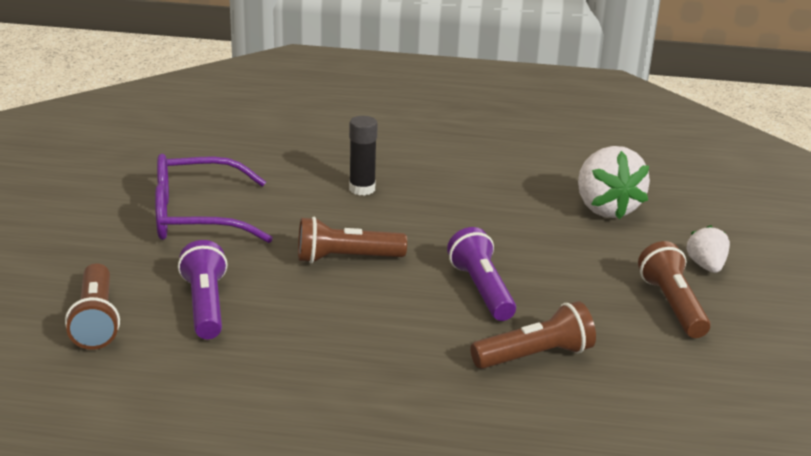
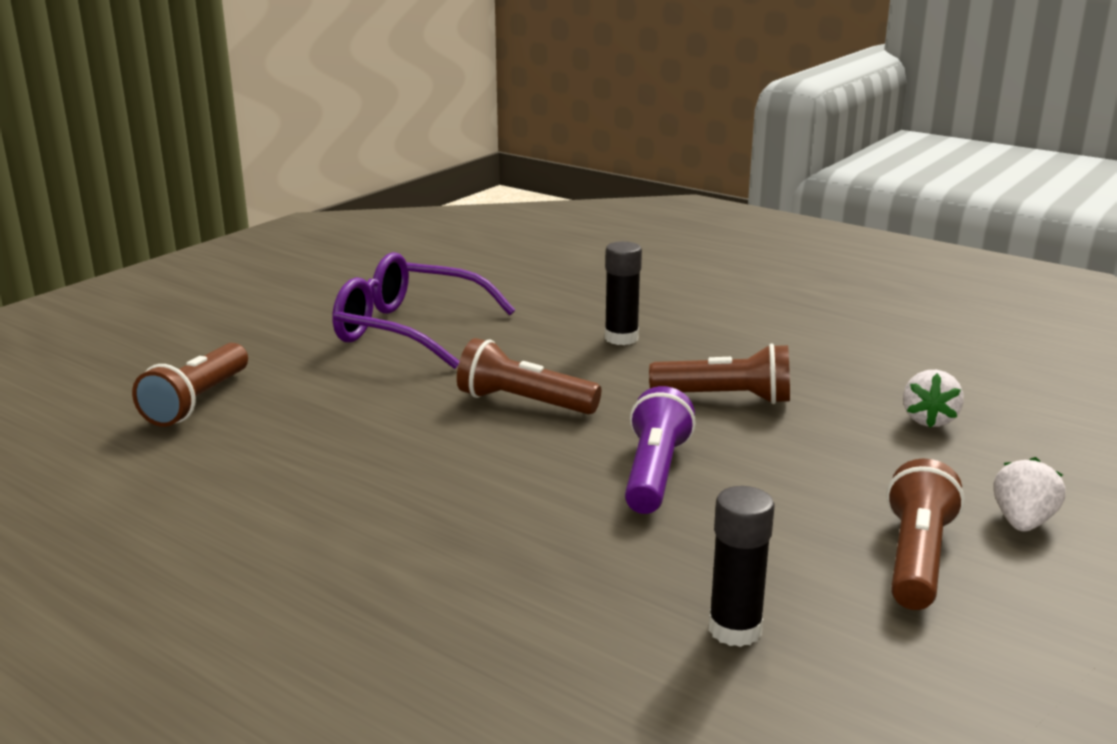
camera: 30 degrees right, 5 degrees down
purple flashlight [178,240,228,339] -> none
brown flashlight [470,301,596,369] -> brown flashlight moved to [649,343,790,404]
white strawberry [578,146,650,220] -> white strawberry [903,370,964,428], size x0.54
none -> black glue stick [709,486,775,647]

